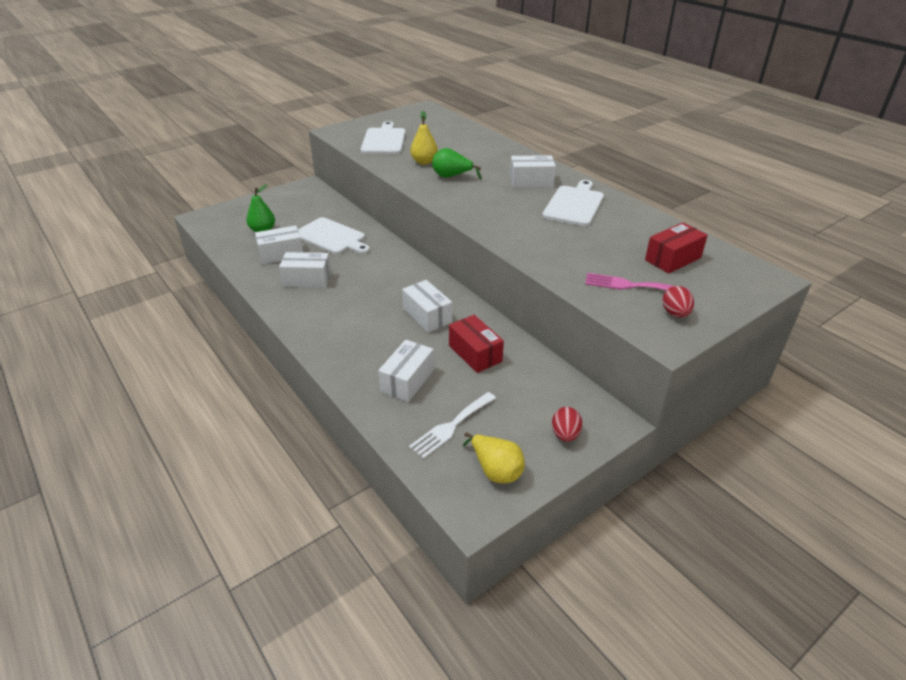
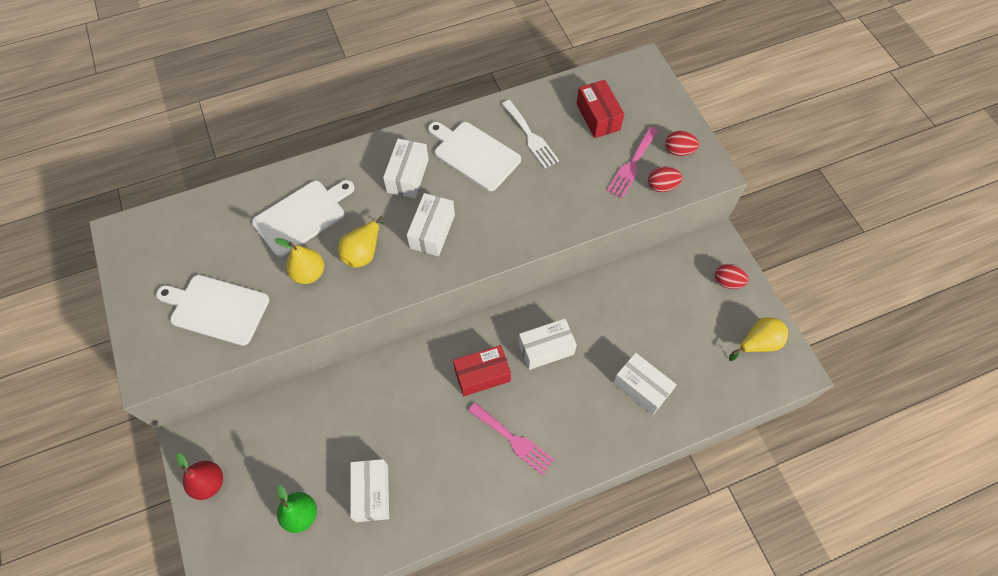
camera: 75 degrees left, 25 degrees up
white box [279,252,331,288] -> white box moved to [407,193,455,256]
white cutting board [298,217,370,254] -> white cutting board moved to [252,180,354,257]
white fork [409,392,496,459] -> white fork moved to [502,100,559,169]
green pear [432,148,482,180] -> yellow pear [338,216,384,268]
red box [449,315,504,373] -> red box moved to [453,345,511,396]
none -> red pear [176,453,223,500]
none -> pink fork [468,403,554,475]
none -> red egg [648,167,682,192]

